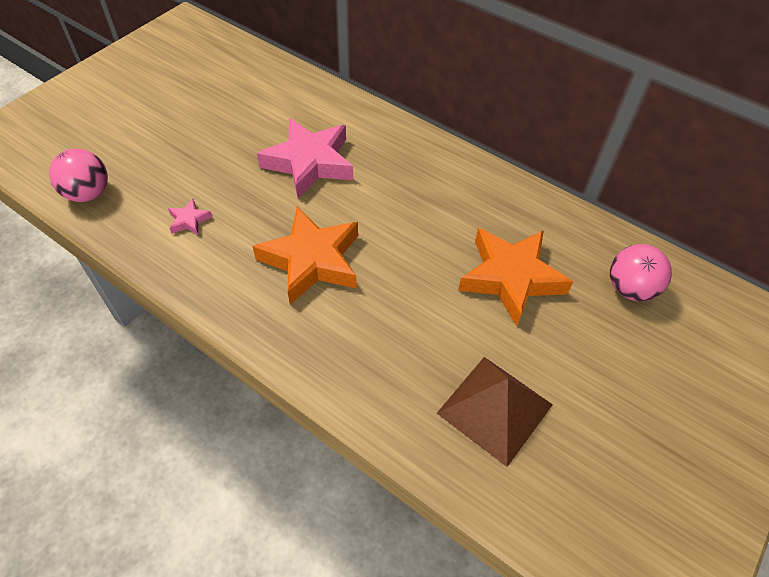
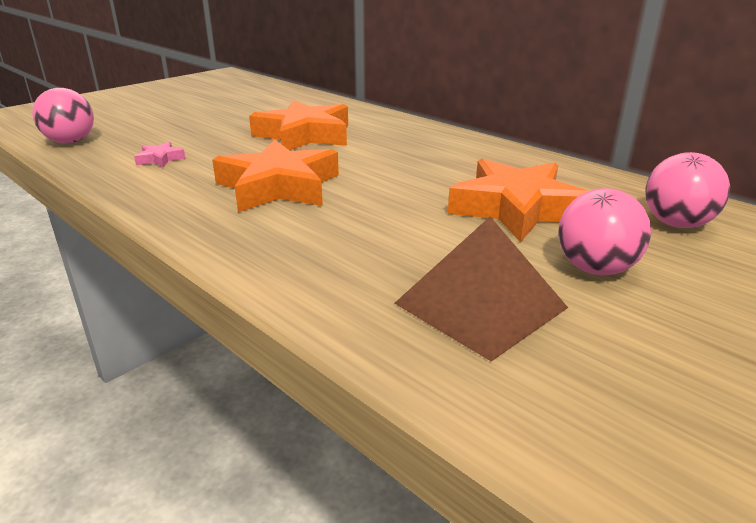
camera: 10 degrees right, 25 degrees down
pink star [257,118,353,199] -> orange star [249,100,348,150]
none -> pink ball [558,188,651,275]

